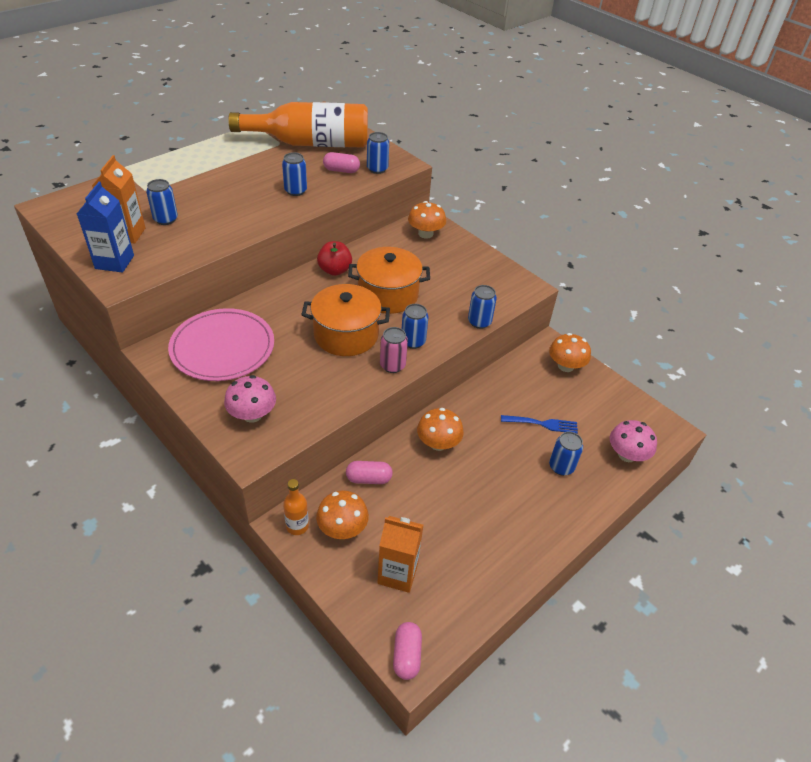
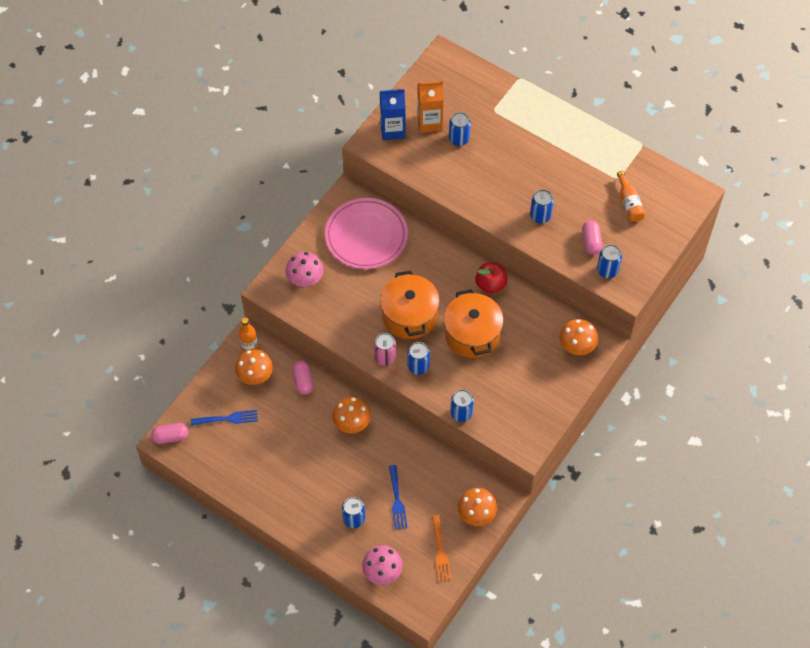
camera: 80 degrees right, 15 degrees up
orange bottle [228,102,368,148] -> orange bottle [617,171,645,222], size x0.40
orange carton [378,516,423,593] -> blue fork [191,410,258,426]
none -> orange fork [432,515,451,582]

